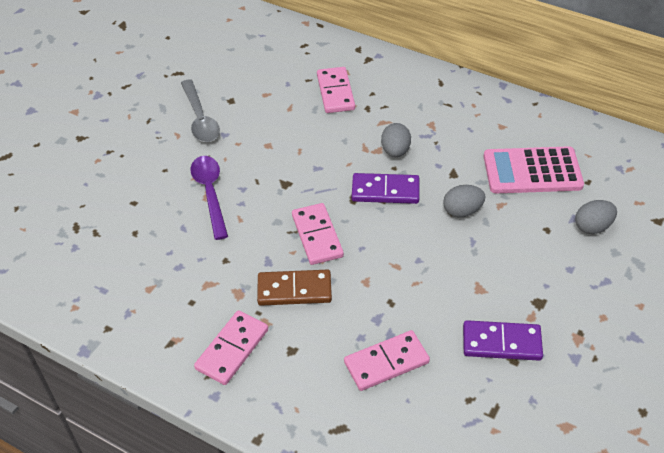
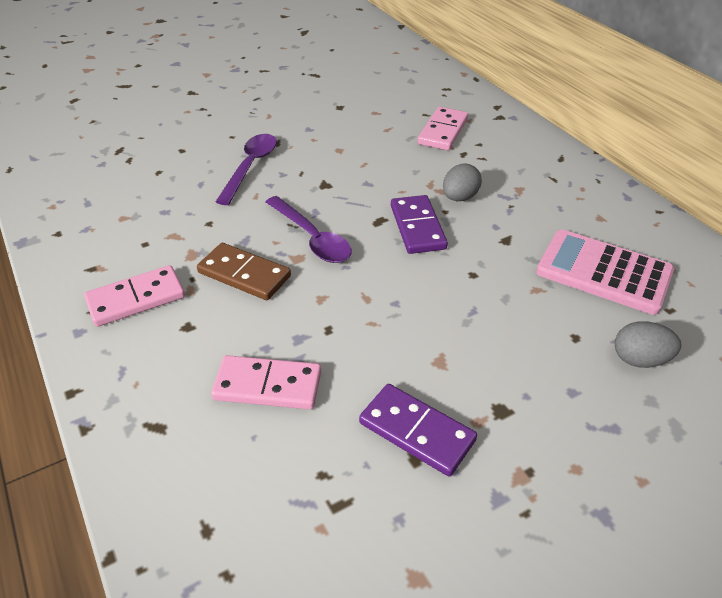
camera: 30 degrees right, 5 degrees down
grey spoon [181,79,220,142] -> none
pink domino [292,203,344,265] -> purple spoon [266,196,351,263]
purple domino [352,173,419,204] -> purple domino turned 45 degrees clockwise [391,195,448,254]
grey egg [443,185,486,218] -> none

